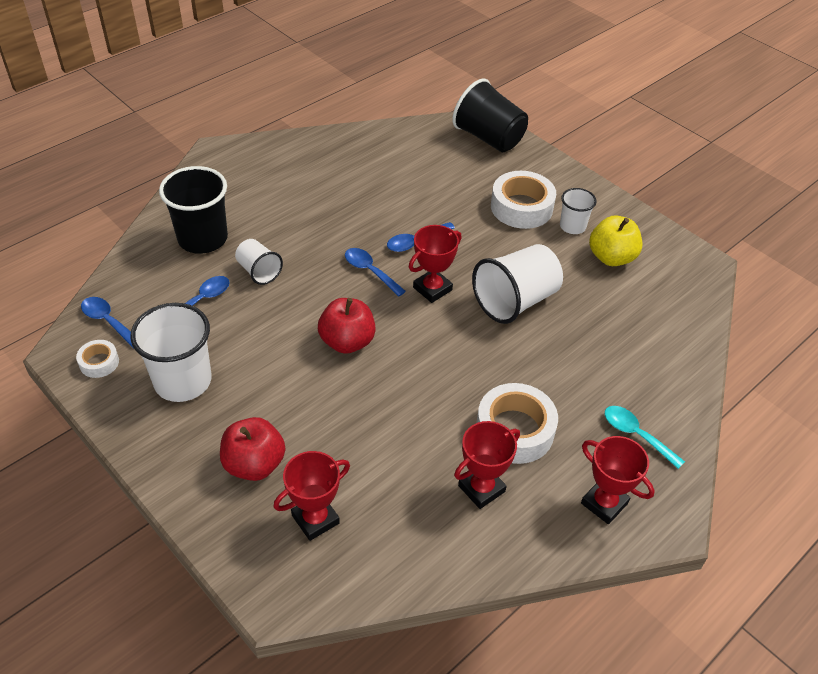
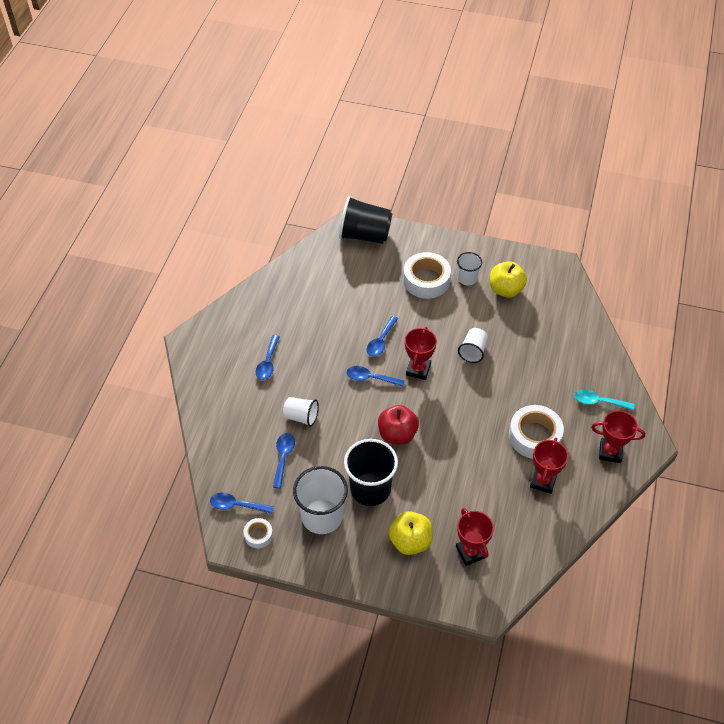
camera: 30 degrees left, 5 degrees up
black cup [159,166,228,254] -> black cup moved to [344,439,398,506]
red apple [220,417,285,481] -> yellow apple [389,511,432,555]
red trophy [274,451,350,541] -> red trophy turned 45 degrees counterclockwise [456,508,494,566]
white cup [472,244,563,324] -> white cup [458,328,488,363], size x0.56
none -> blue spoon [256,335,280,380]

